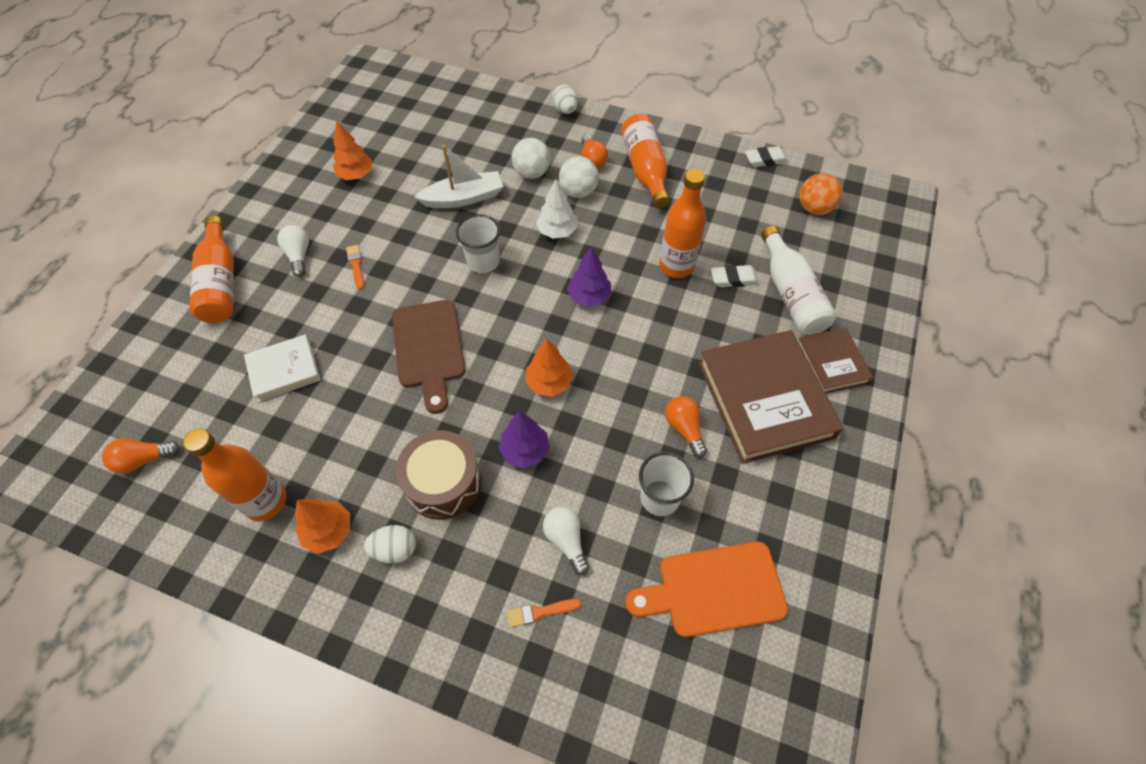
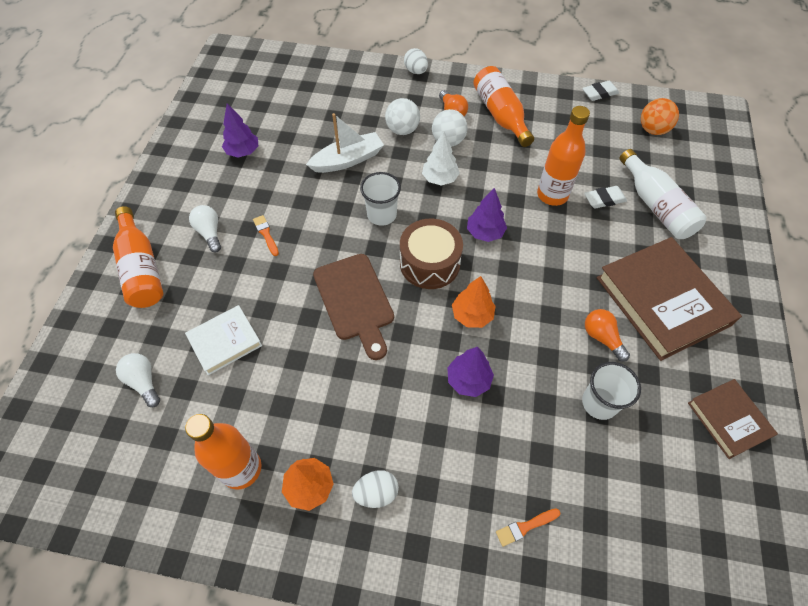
camera: 10 degrees left, 0 degrees up
orange light bulb [102,438,180,474] -> none
orange tree [333,120,373,180] -> purple tree [222,104,258,158]
brown drum [396,430,482,520] -> brown drum moved to [400,219,463,289]
white light bulb [543,507,589,575] -> white light bulb moved to [116,353,160,407]
orange cutting board [626,542,788,637] -> none
brown book [799,327,873,393] -> brown book moved to [688,379,778,459]

